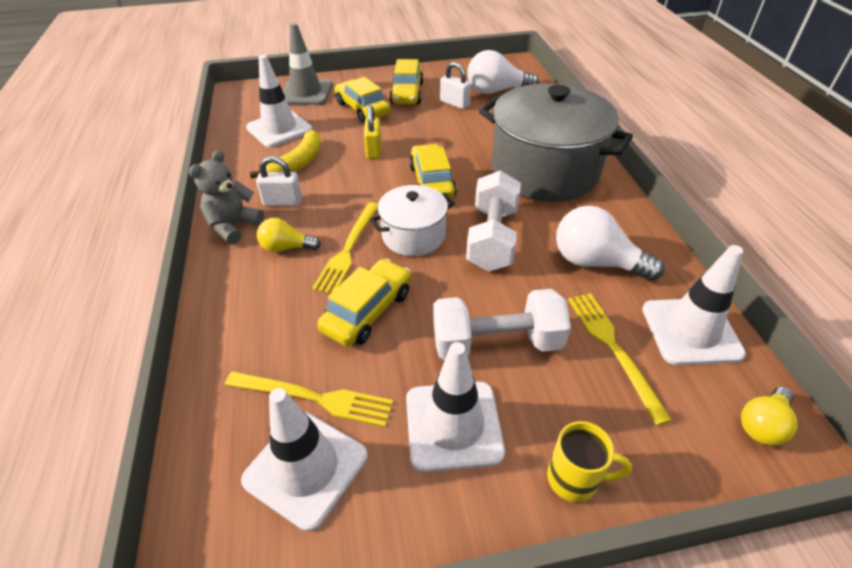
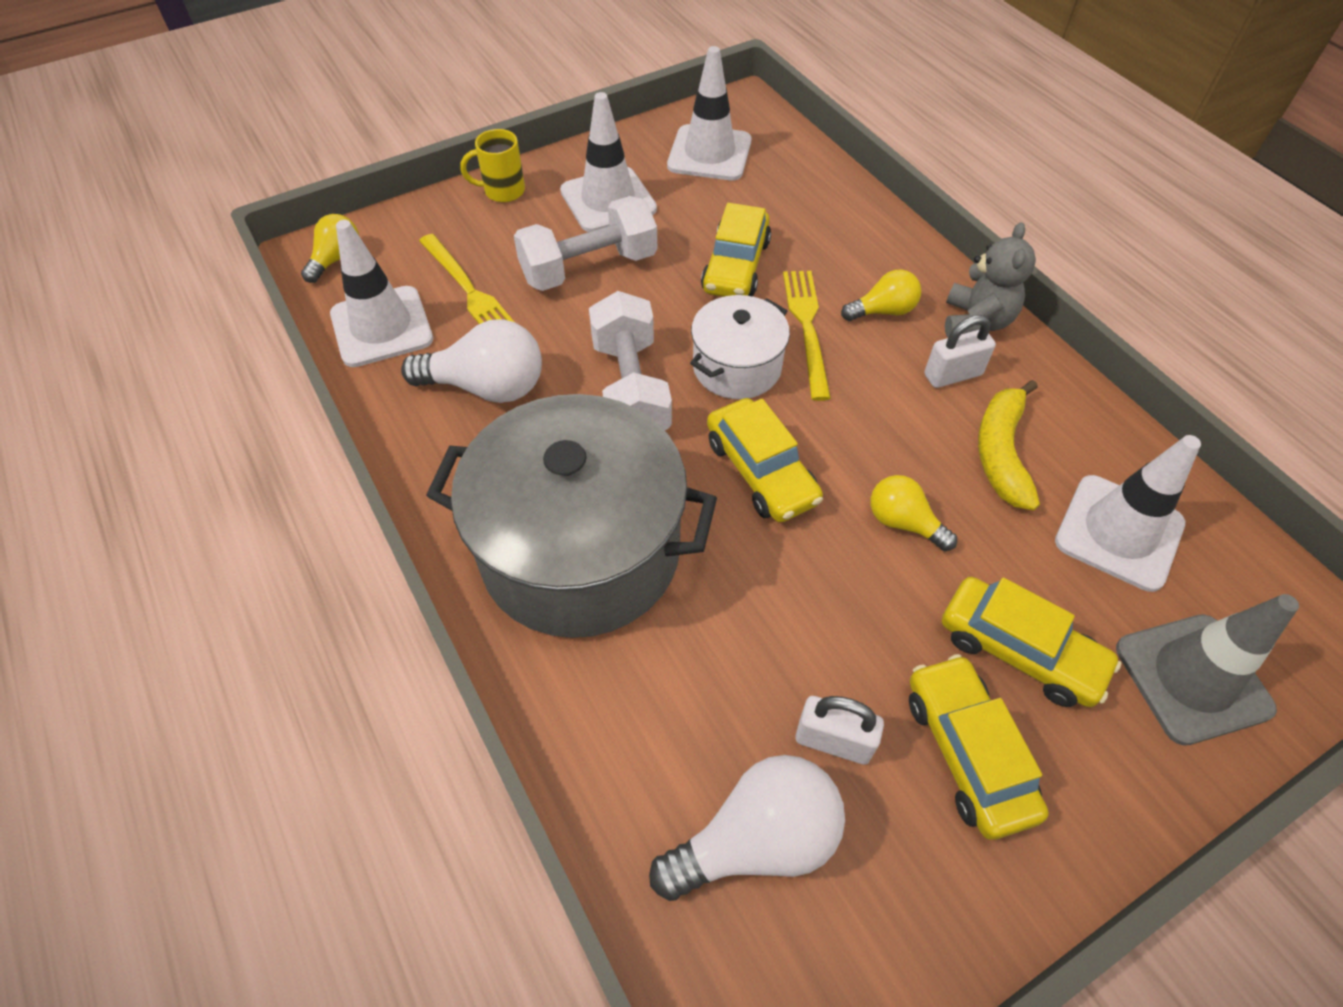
camera: 160 degrees right, 10 degrees up
yellow fork [225,371,394,427] -> none
yellow padlock [364,105,381,159] -> yellow light bulb [871,475,957,551]

